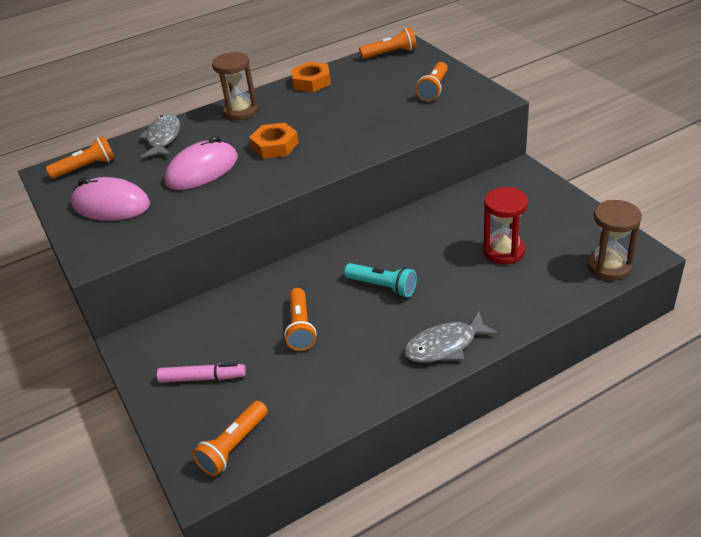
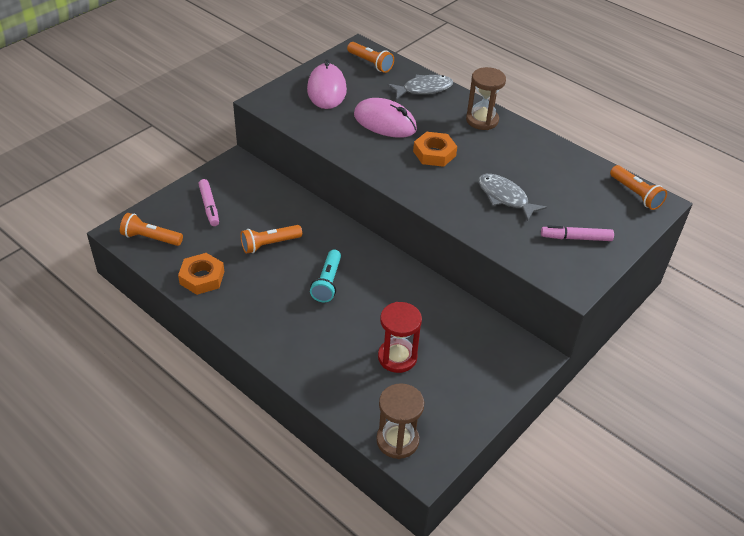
camera: 65 degrees right, 5 degrees up
orange nut [291,62,331,92] -> orange nut moved to [178,253,224,295]
grey fish [404,312,499,363] -> grey fish moved to [478,174,547,221]
orange flashlight [416,62,448,101] -> pink marker [541,225,614,241]

